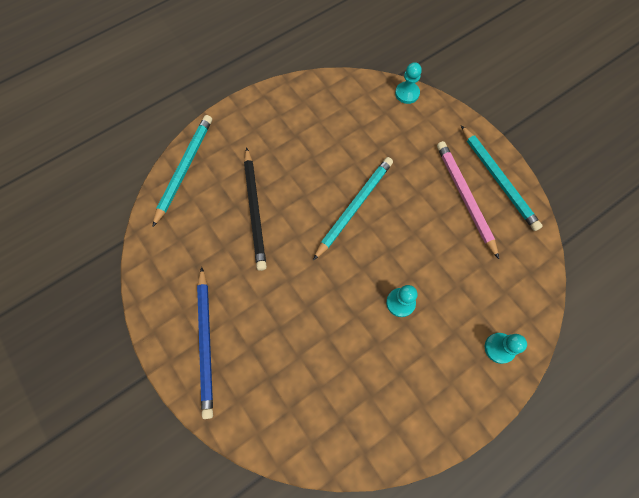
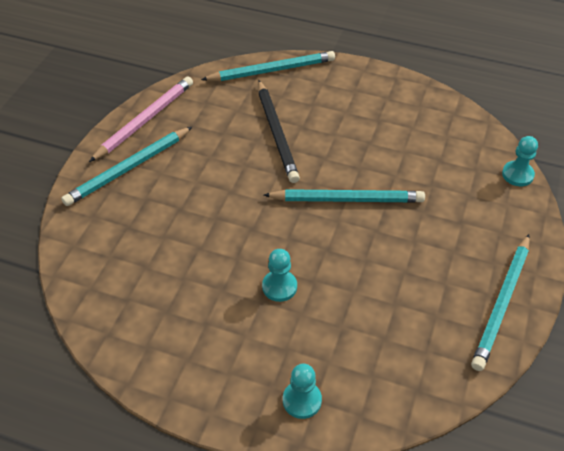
camera: 55 degrees right, 20 degrees down
blue pencil [197,267,213,419] -> turquoise pencil [61,127,192,206]
black pencil [244,147,267,271] -> black pencil turned 60 degrees counterclockwise [258,80,300,183]
pink pencil [437,141,499,259] -> pink pencil moved to [89,76,193,162]

